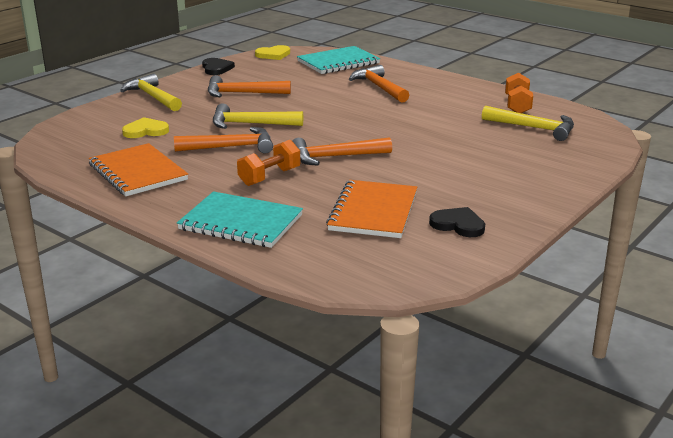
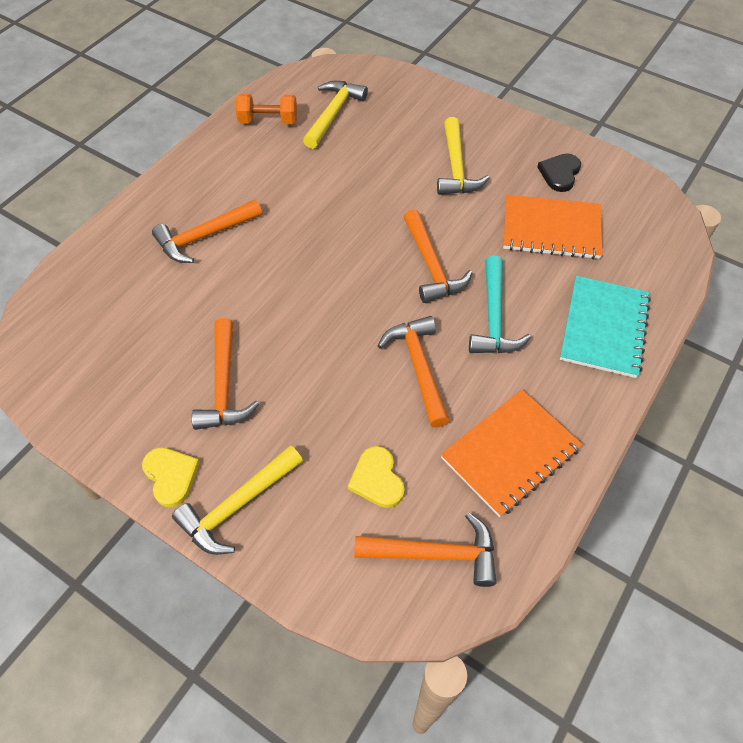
camera: 95 degrees left, 30 degrees up
black heart [202,58,235,75] -> none
yellow hammer [213,103,303,129] -> yellow hammer moved to [437,117,489,195]
orange dumbbell [237,140,300,186] -> turquoise hammer [469,256,531,353]
yellow heart [255,45,290,60] -> yellow heart moved to [142,447,200,507]
turquoise notebook [297,46,380,74] -> none
none -> orange hammer [354,512,496,587]

